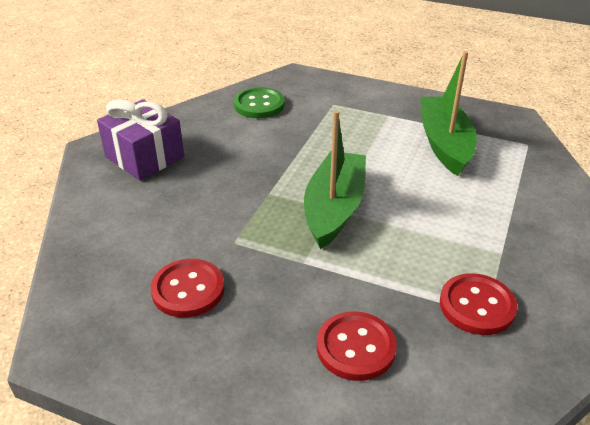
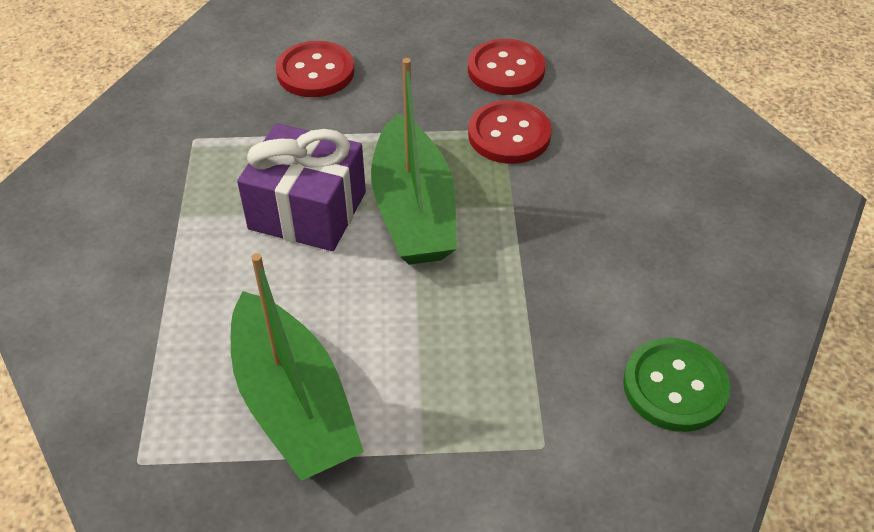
camera: 155 degrees right, 10 degrees up
purple gift [97,99,184,180] -> purple gift moved to [237,123,366,251]
red button [440,273,517,335] -> red button moved to [468,100,552,164]

